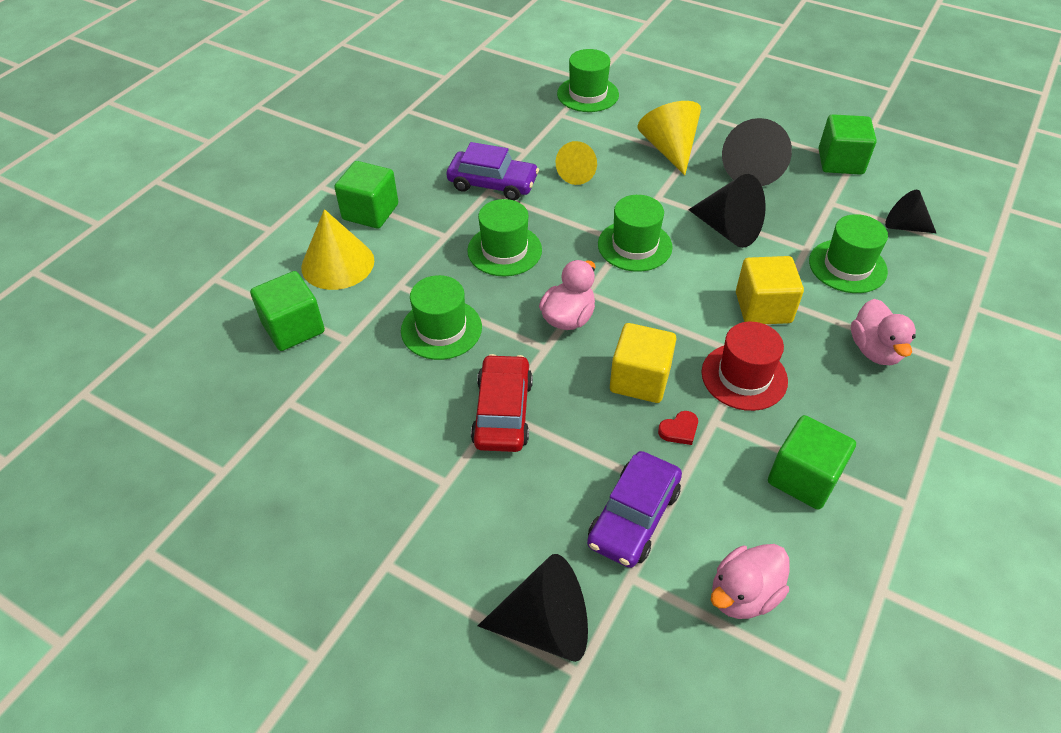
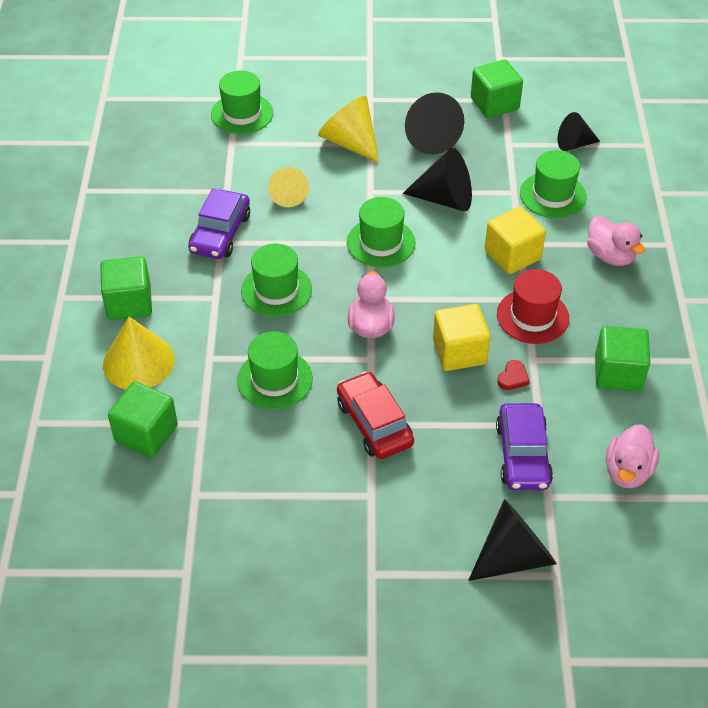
camera: 30 degrees left, 0 degrees up
purple car [447,142,539,201] -> purple car turned 120 degrees clockwise [188,188,250,259]

